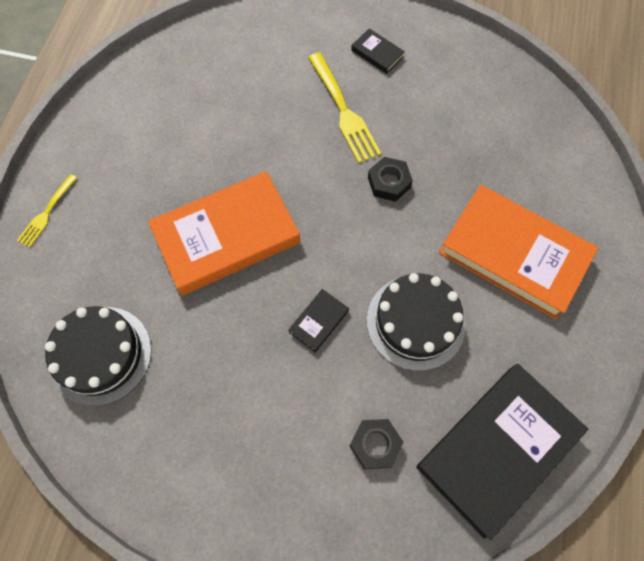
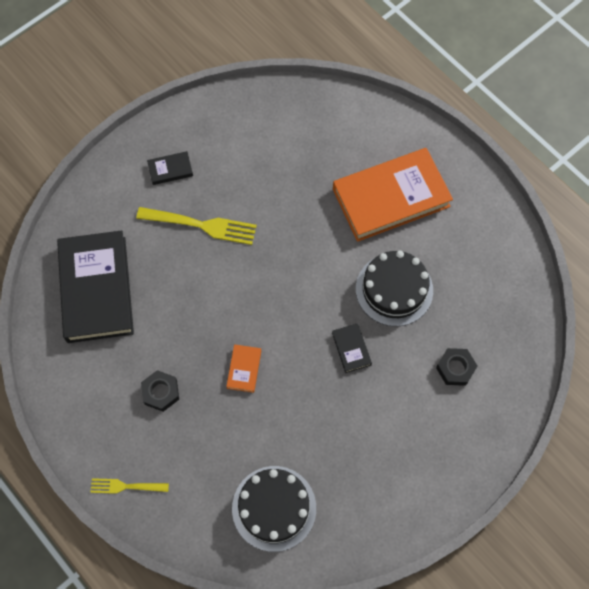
camera: 55 degrees left, 0 degrees up
yellow fork [17,174,77,247] -> yellow fork turned 120 degrees clockwise [90,478,169,494]
orange book [148,171,300,295] -> orange book [226,344,261,393], size x0.41
black nut [368,157,413,202] -> black nut moved to [141,370,179,412]
black book [416,364,588,540] -> black book moved to [57,230,134,343]

